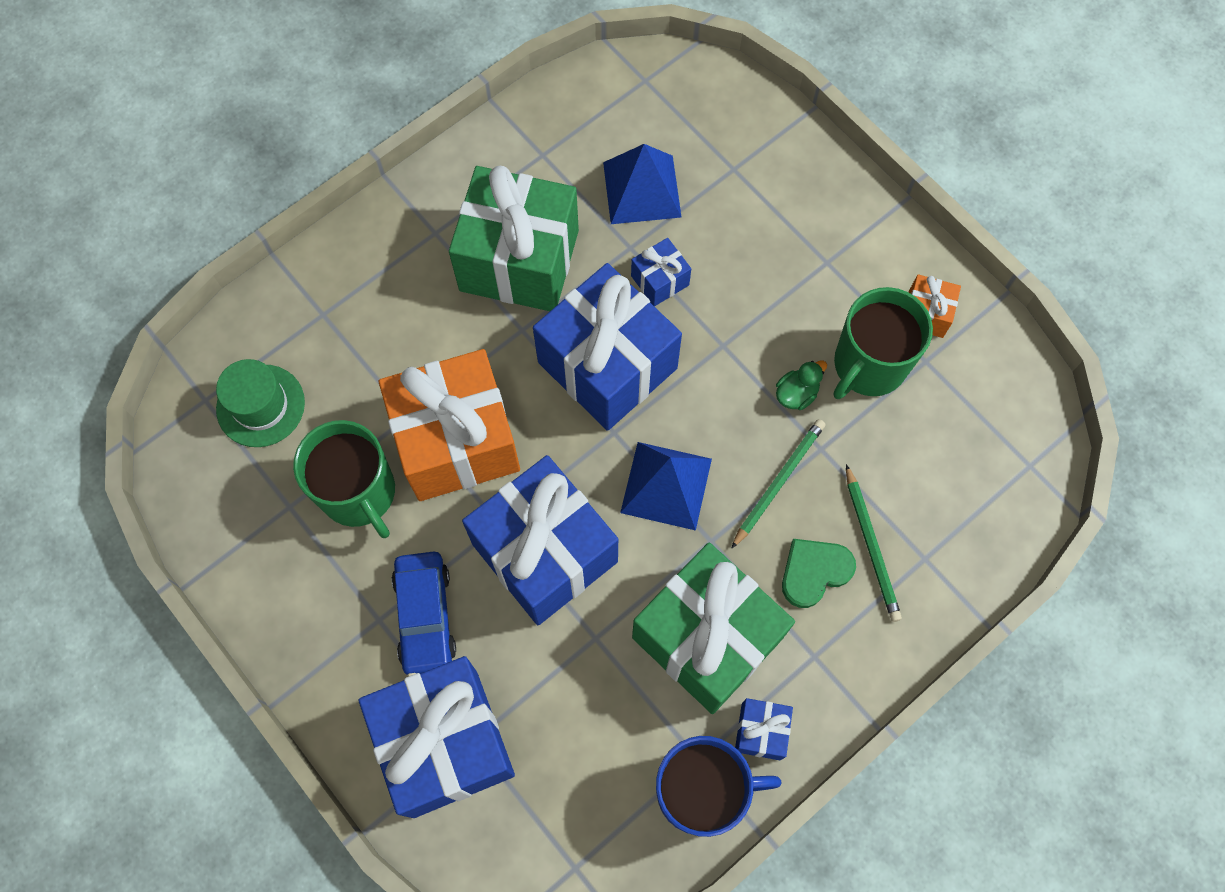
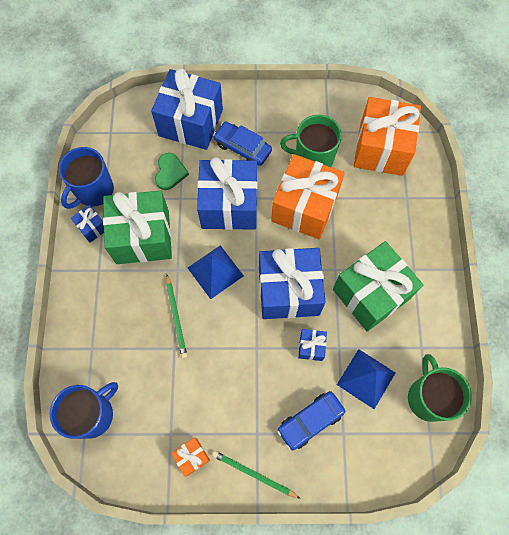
camera: 130 degrees right, 0 degrees up
green hat [216,359,305,447] -> orange gift [354,97,421,176]
green duck [776,360,827,410] -> none
green heart [782,539,856,608] -> green heart moved to [155,153,189,190]
green mug [833,287,933,399] -> green mug moved to [408,354,472,422]
green pencil [846,464,902,622] -> green pencil moved to [212,451,301,499]
none -> blue mug [50,382,118,439]
none -> blue car [277,391,345,450]

